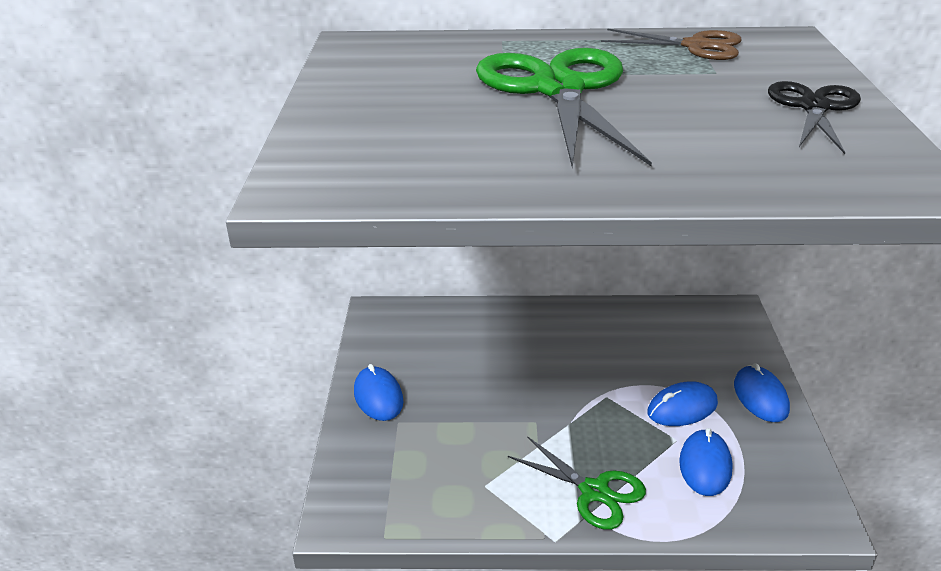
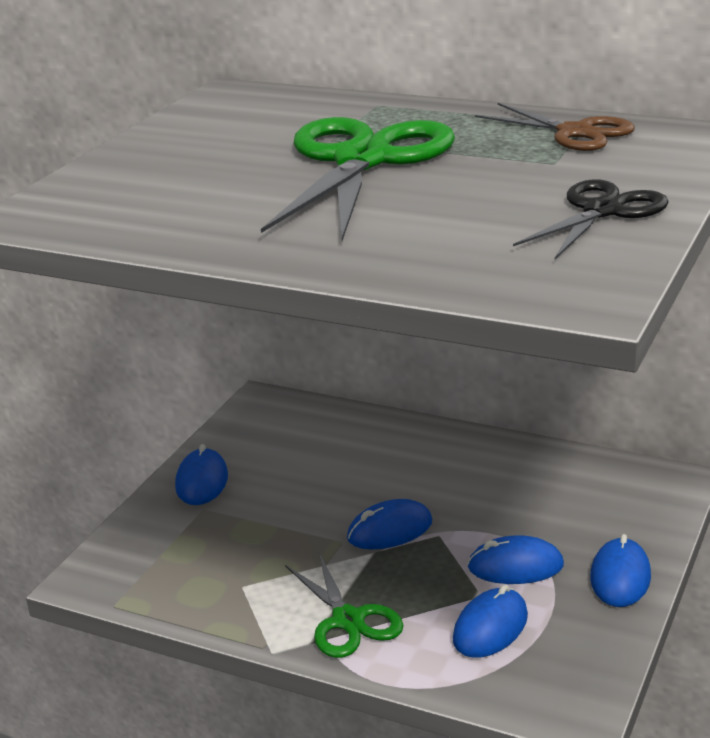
camera: 25 degrees right, 5 degrees down
none -> blue mouse [347,499,432,549]

